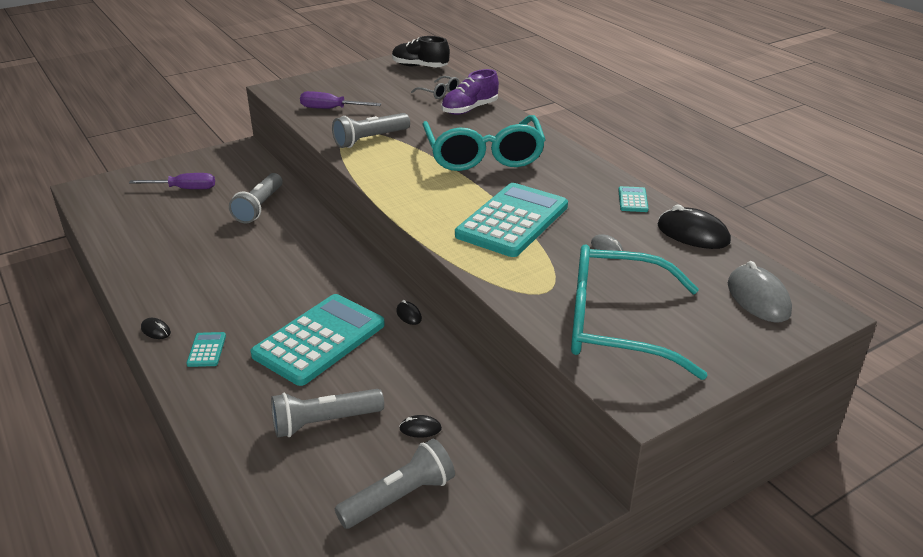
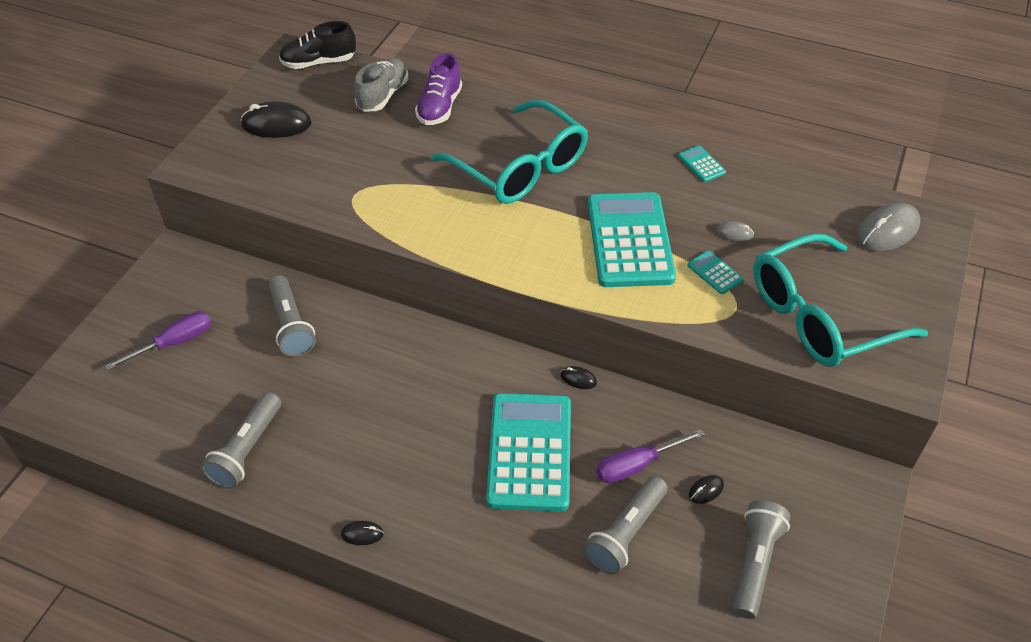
camera: 35 degrees left, 15 degrees up
turquoise calculator [186,332,226,367] -> turquoise calculator moved to [687,251,743,294]
purple screwdriver [300,91,381,109] -> purple screwdriver moved to [596,429,705,483]
grey flashlight [332,113,410,148] -> grey flashlight moved to [201,392,281,489]
grey glasses [411,76,459,99] -> grey shoe [354,58,408,112]
black mouse [657,205,731,249] -> black mouse moved to [240,101,311,138]
grey mouse [728,261,792,323] -> grey mouse turned 75 degrees counterclockwise [857,203,920,251]

